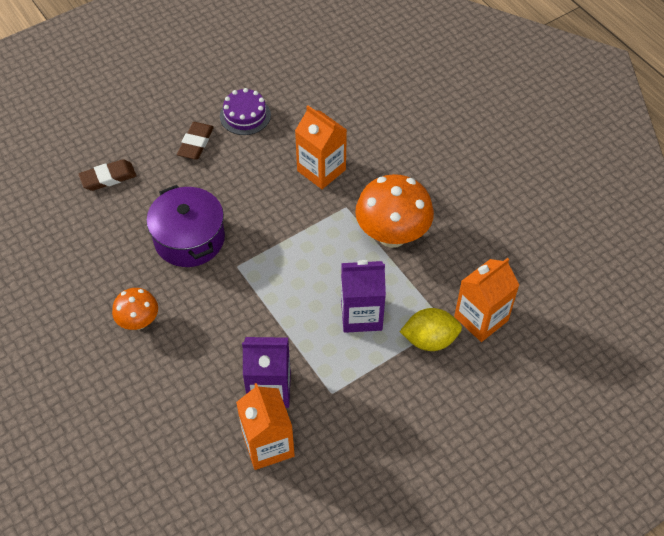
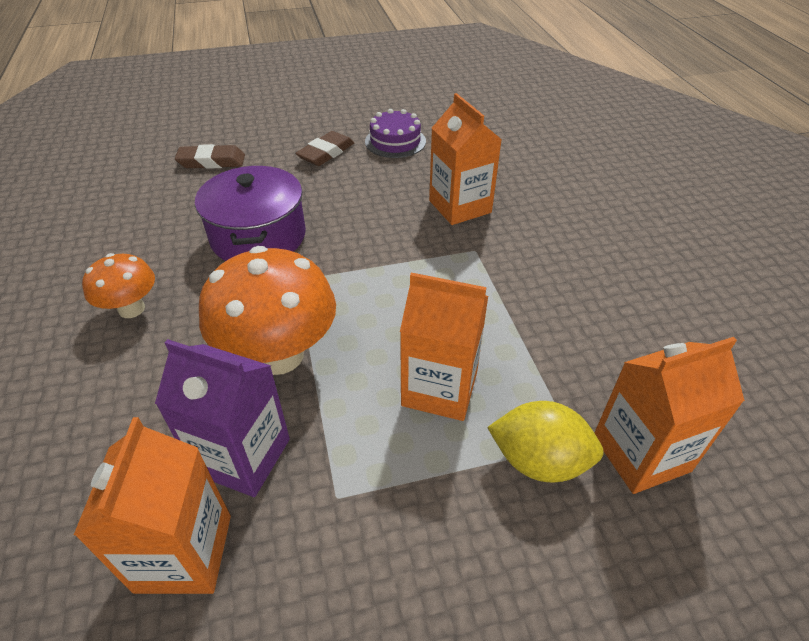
camera: 20 degrees right, 10 degrees down
purple carton [341,260,386,333] -> orange carton [400,273,488,421]
orange mushroom [355,174,434,248] -> orange mushroom moved to [199,246,336,375]

